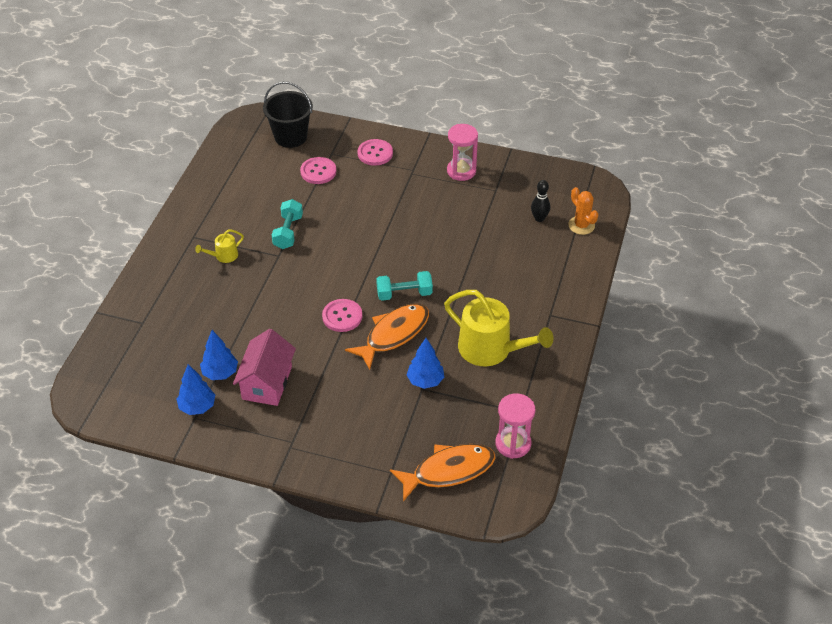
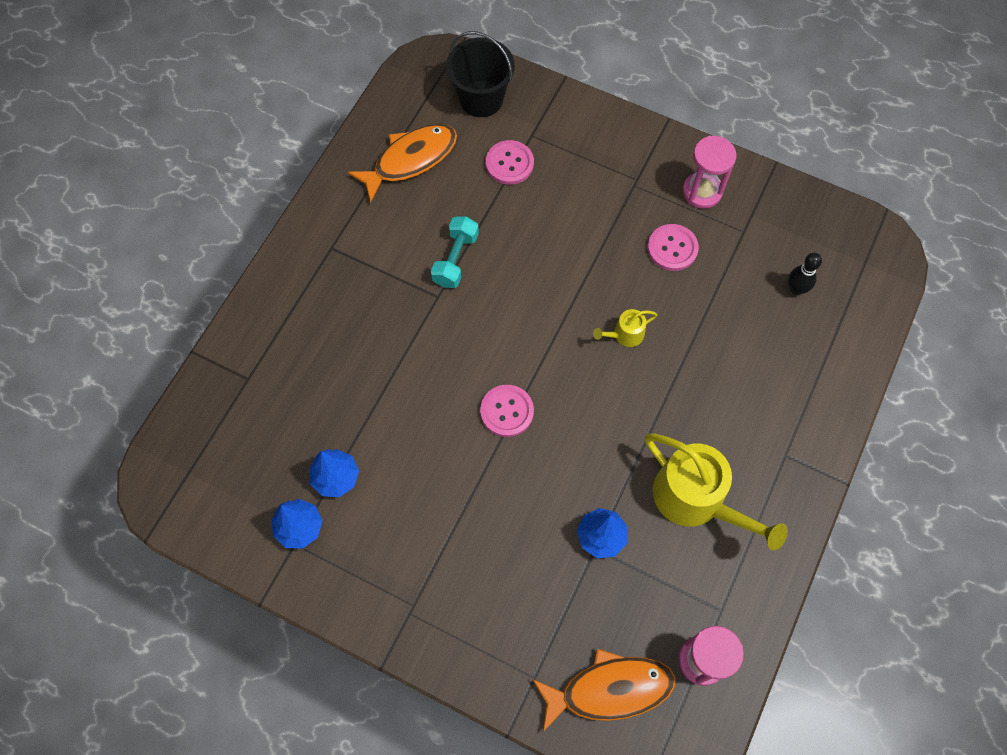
camera: 10 degrees right, 20 degrees up
yellow watering can [195,230,244,263] -> yellow watering can moved to [593,309,658,347]
pink house [233,329,296,406] -> none
orange fish [345,303,429,370] -> orange fish moved to [348,124,457,203]
pink button [357,139,393,166] -> pink button moved to [648,224,699,271]
turquoise dumbbell [376,271,433,301] -> none
orange cactus [568,187,599,235] -> none

